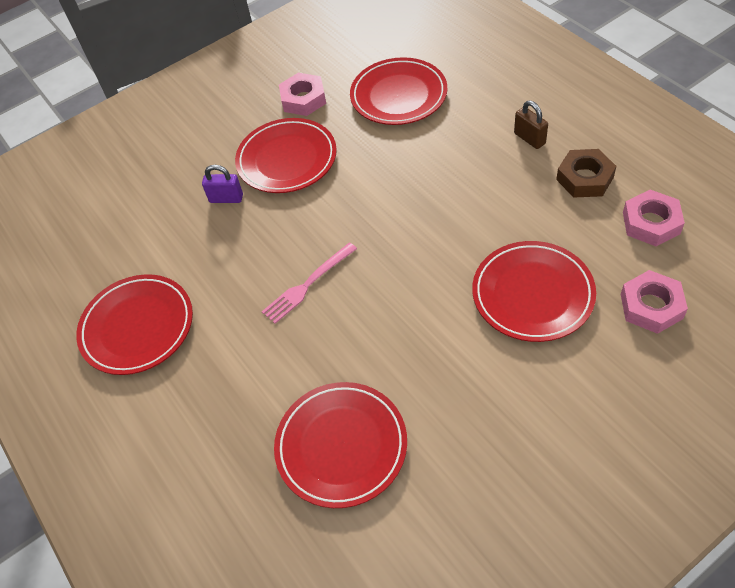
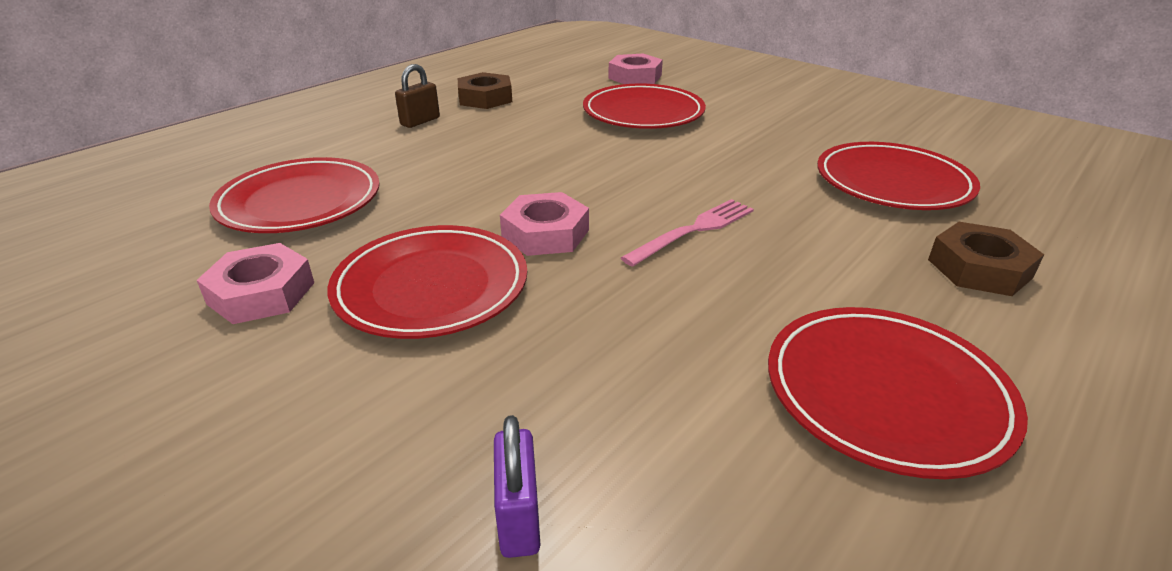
camera: 110 degrees left, 20 degrees down
purple padlock [202,165,243,203] -> purple padlock moved to [494,415,540,558]
pink fork [262,242,357,324] -> pink fork turned 75 degrees counterclockwise [621,199,754,267]
pink nut [623,190,685,246] -> pink nut moved to [500,192,589,256]
none -> brown nut [928,222,1044,296]

